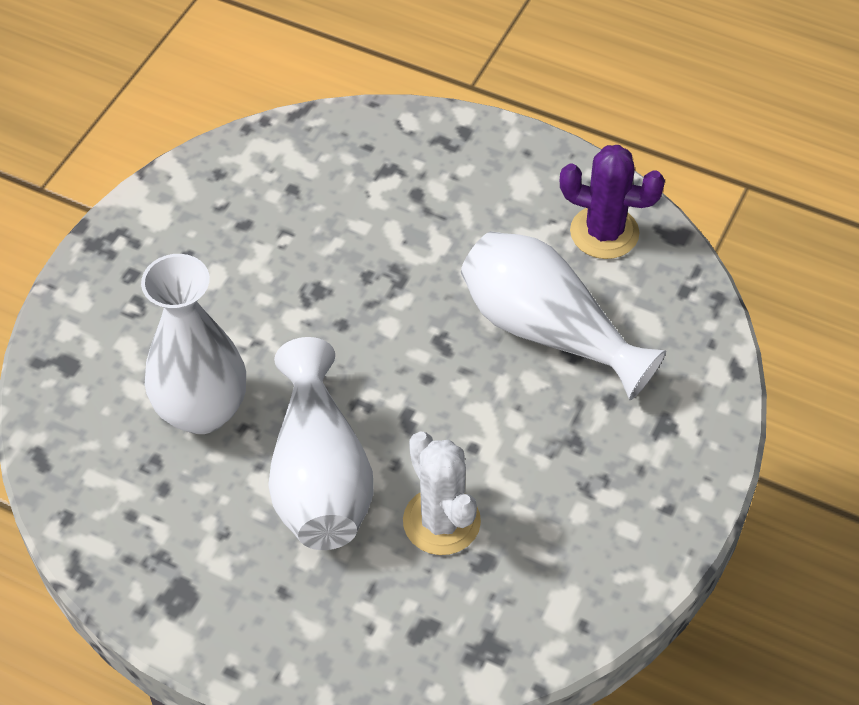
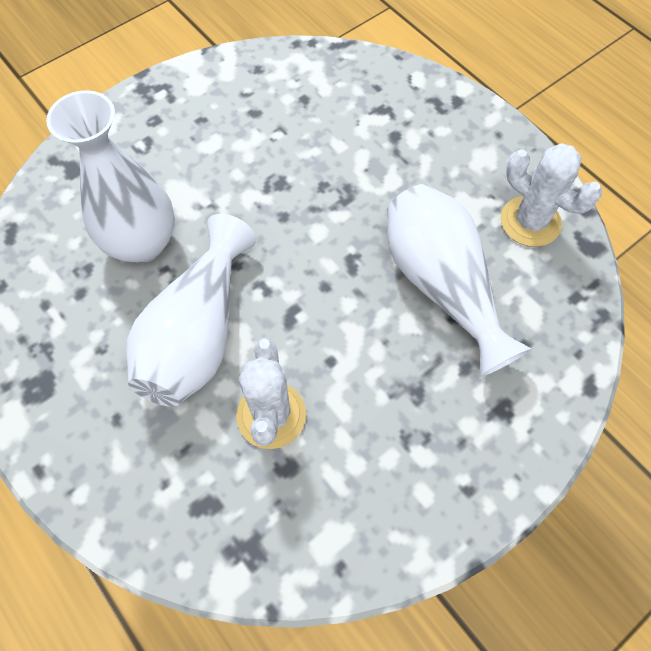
camera: 25 degrees right, 10 degrees up
purple cactus [560,145,665,259] -> white cactus [501,143,602,247]

